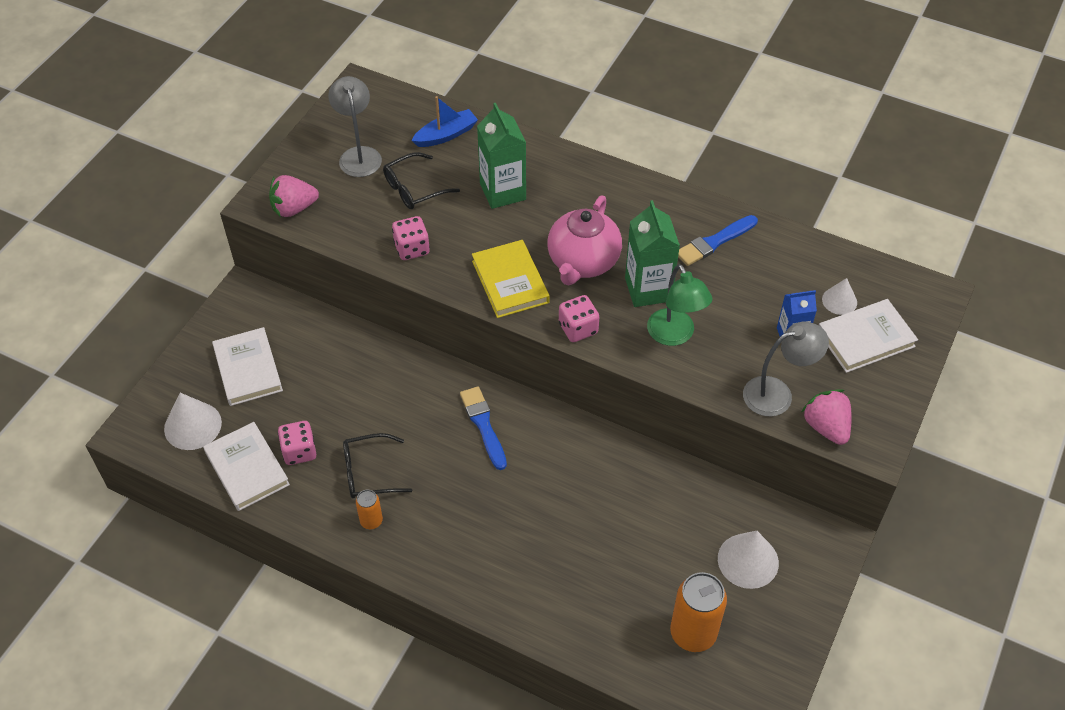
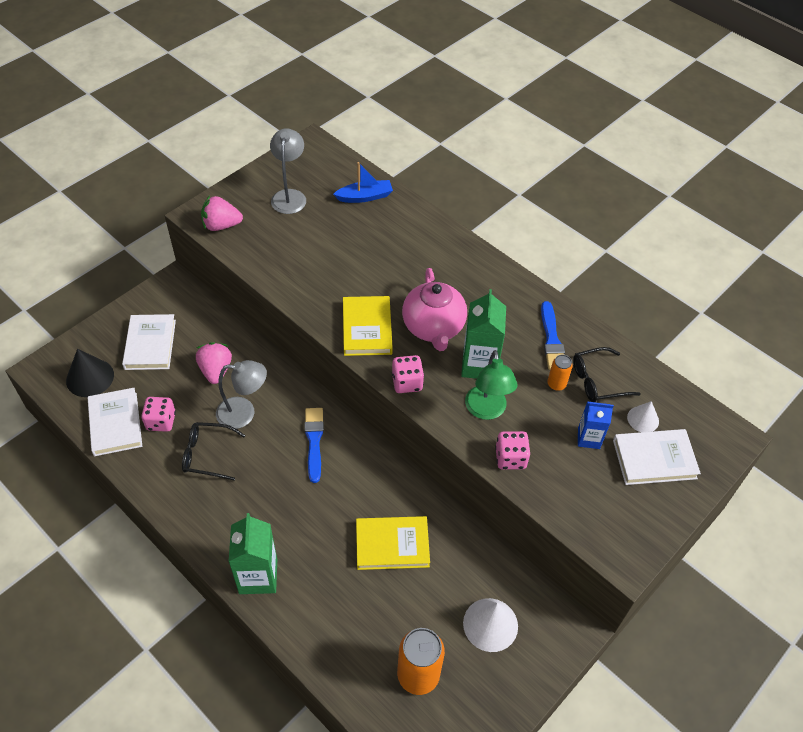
camera: 15 degrees right, 0 degrees up
white cone [164,393,222,450] -> black cone [66,349,114,397]
orange can [356,490,383,529] -> orange can moved to [547,354,573,391]
black glasses [383,152,460,209] -> black glasses moved to [573,347,641,402]
pink dice [392,216,430,260] -> pink dice moved to [495,431,530,470]
green carton [477,103,526,209] -> green carton moved to [229,513,277,594]
pink teapot [547,195,622,285] -> pink teapot turned 45 degrees counterclockwise [402,268,467,351]
blue brush [678,215,758,266] -> blue brush turned 75 degrees counterclockwise [541,301,565,370]
grey lamp [743,322,829,417] -> grey lamp moved to [216,360,267,429]
pink strawberry [801,389,852,445] -> pink strawberry moved to [196,342,232,384]
none -> yellow book [356,516,430,570]

